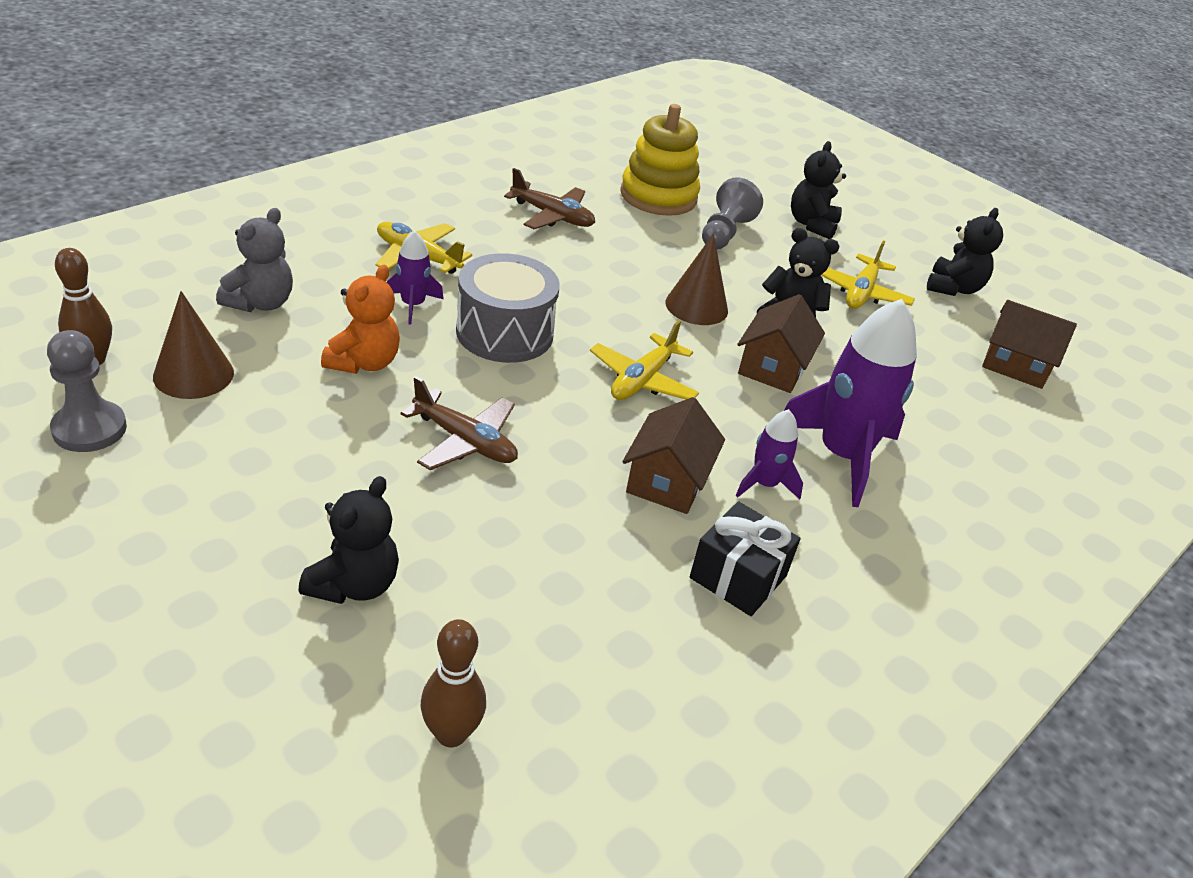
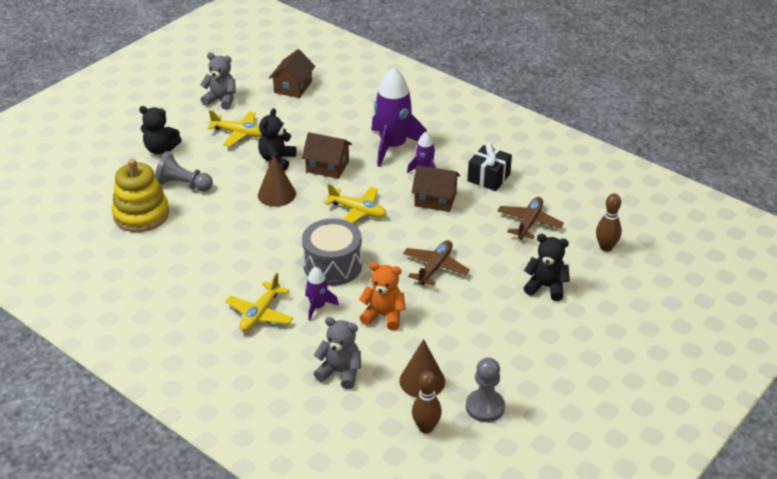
camera: 90 degrees left, 0 degrees up
brown plane [504,168,595,229] -> brown plane moved to [497,197,564,240]
black teddy bear [927,208,1003,296] -> grey teddy bear [200,52,236,110]

